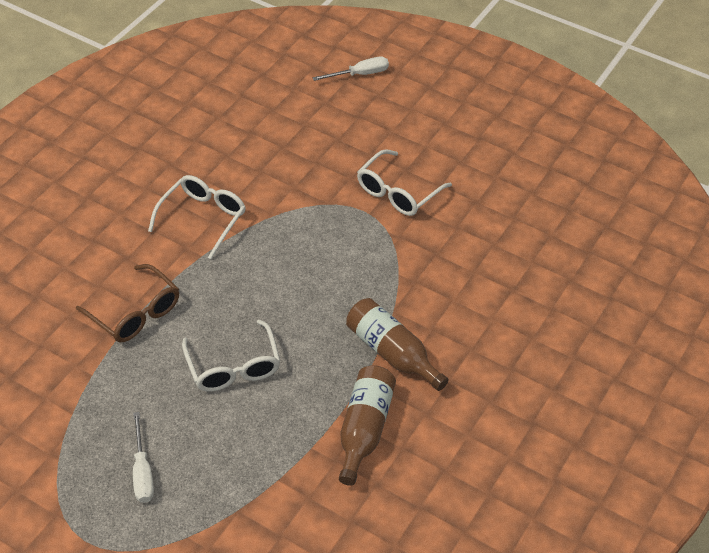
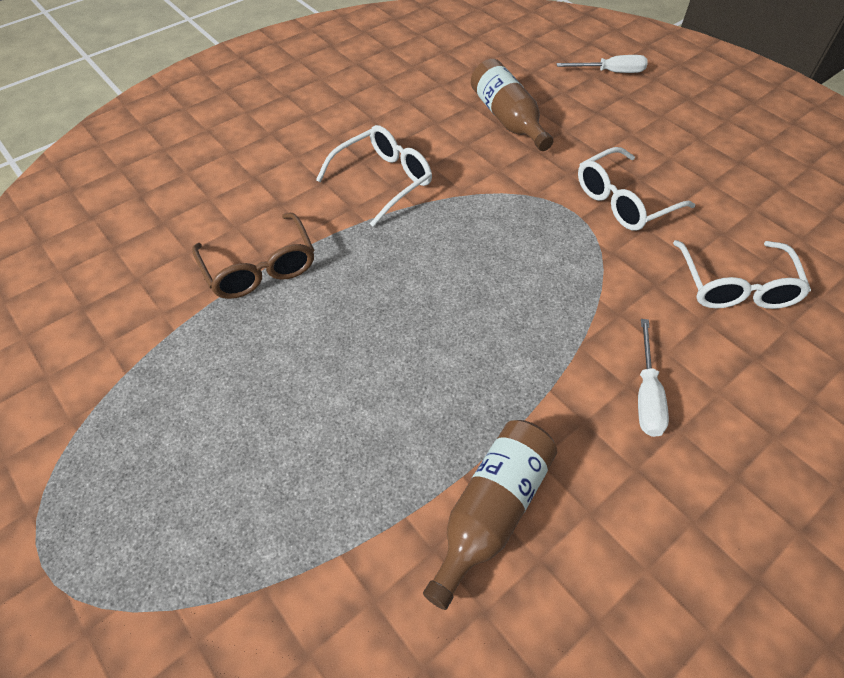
camera: 20 degrees right, 5 degrees up
white screwdriver [133,412,154,503] -> white screwdriver moved to [638,319,669,437]
white glasses [182,320,280,392] -> white glasses moved to [673,240,811,309]
brown bottle [346,298,449,391] -> brown bottle moved to [471,59,553,151]

